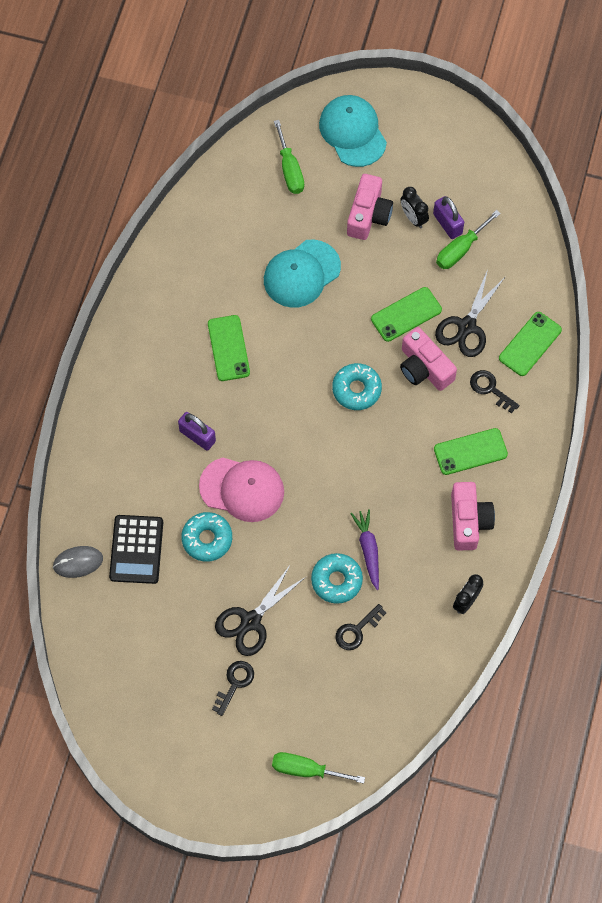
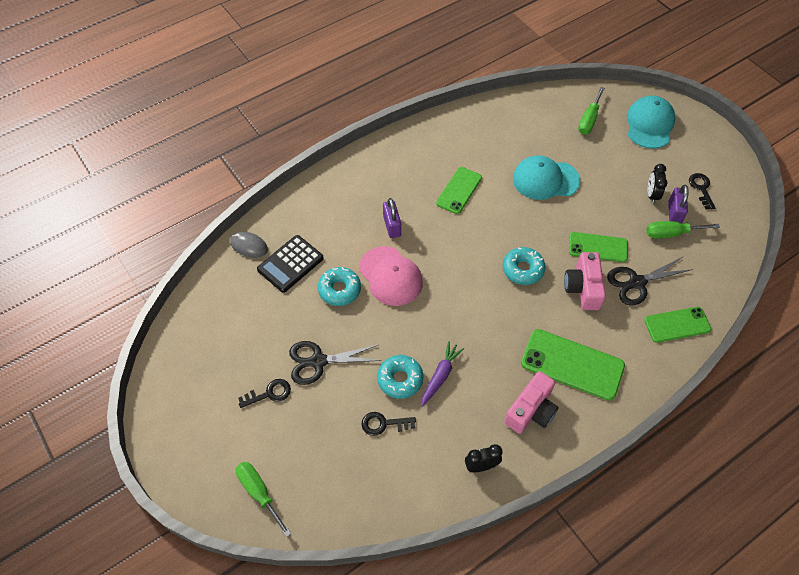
camera: 40 degrees right, 10 degrees down
pink camera [347,174,393,240] -> none
green phone [434,428,508,475] -> green phone [521,329,625,401], size x1.53
black key [470,370,520,413] -> black key moved to [689,173,716,210]

